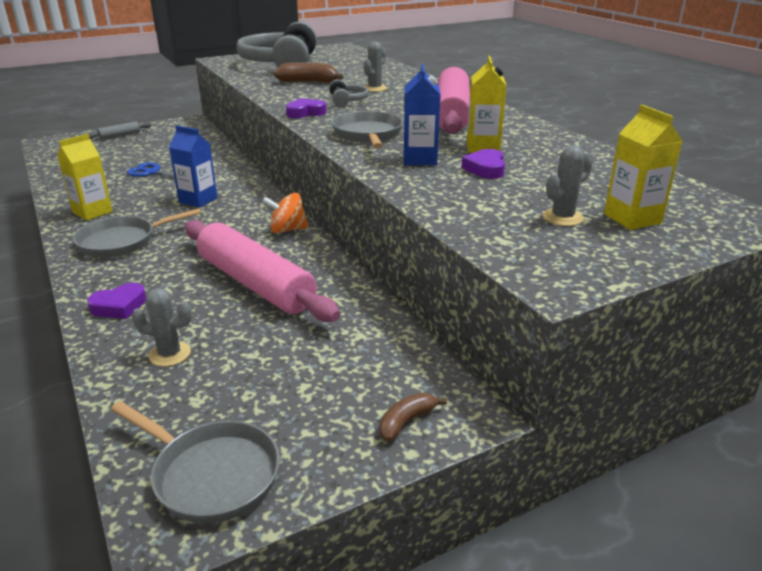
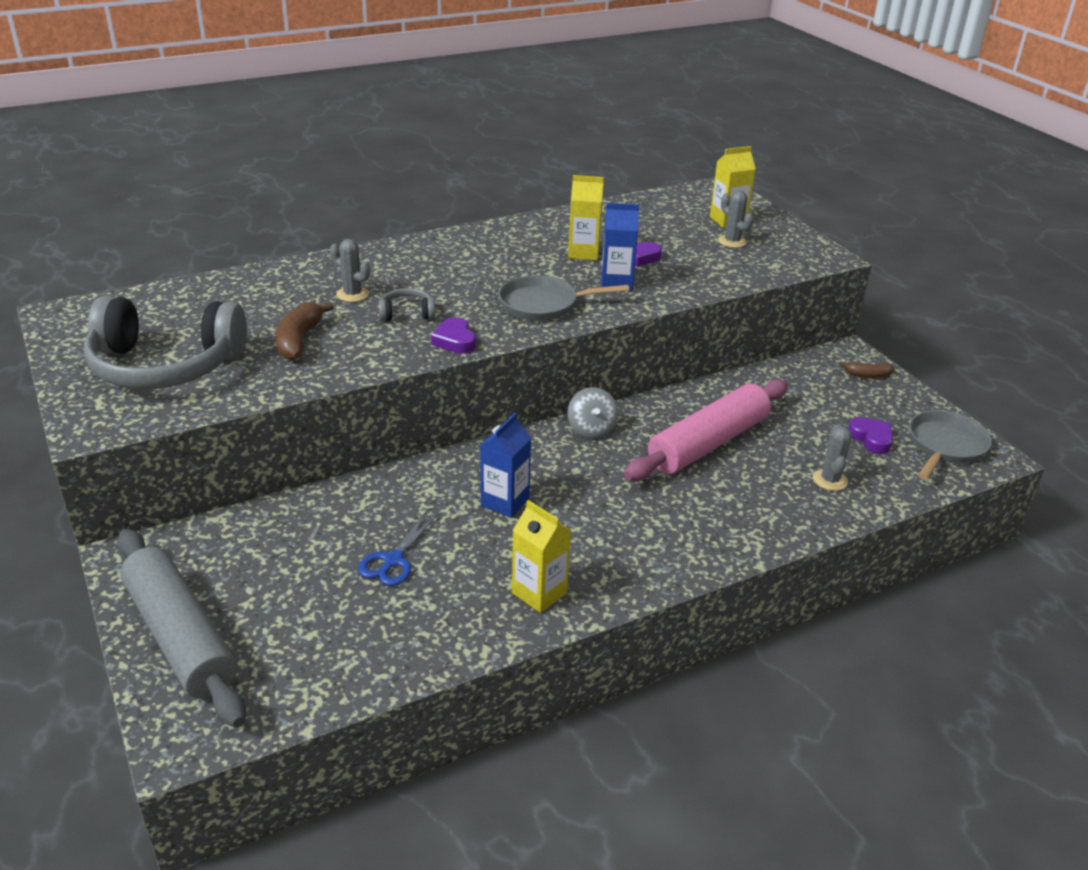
camera: 90 degrees left, 5 degrees up
grey pan [73,208,202,258] -> none
purple heart [87,283,146,319] -> purple heart moved to [848,417,893,454]
grey rolling pin [88,122,151,140] -> grey rolling pin [117,529,246,728], size x2.40
orange spinning top [263,193,309,233] -> grey spinning top [567,387,619,439]
brown banana [379,393,447,441] -> brown banana turned 45 degrees counterclockwise [839,361,894,378]
pink rolling pin [437,67,470,134] -> none

